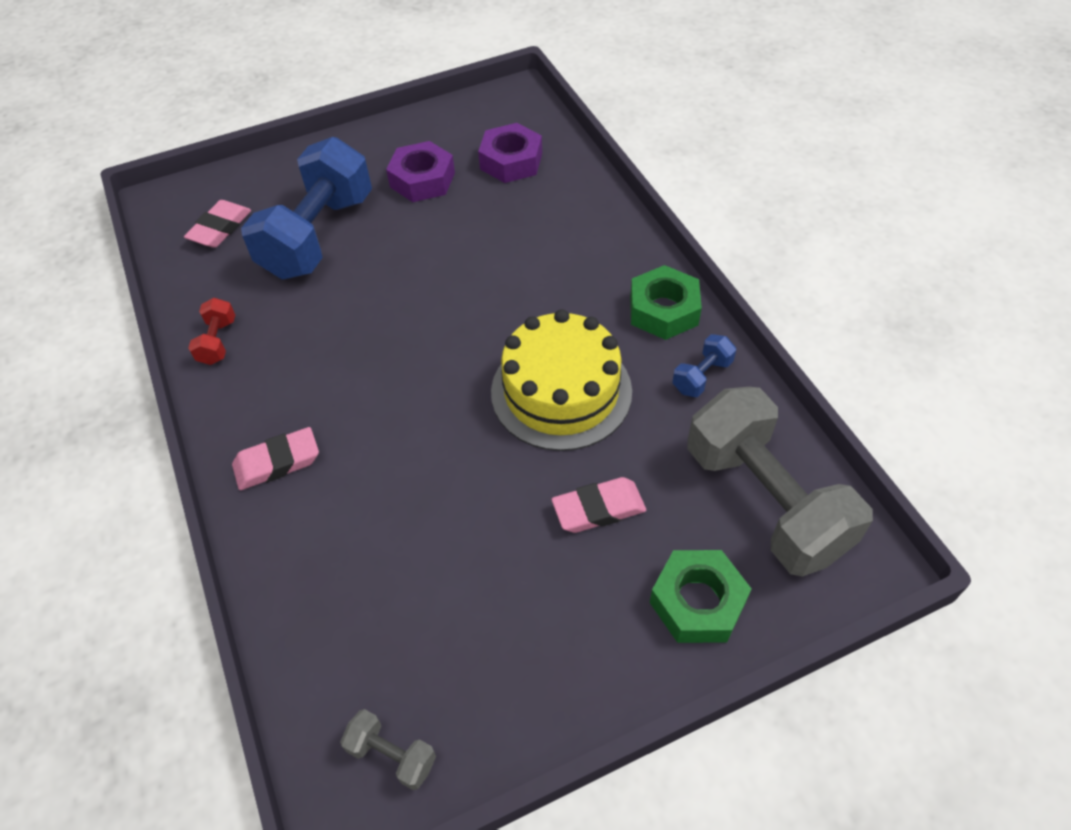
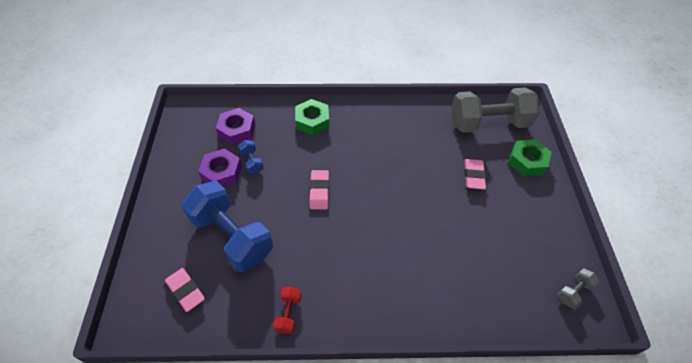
camera: 70 degrees left, 0 degrees up
red dumbbell [188,298,235,365] -> red dumbbell turned 75 degrees clockwise [273,287,301,334]
pink eraser [232,427,319,490] -> pink eraser moved to [309,170,329,210]
yellow cake [491,309,632,451] -> none
green nut [630,265,702,340] -> green nut moved to [295,99,329,135]
blue dumbbell [672,334,736,397] -> blue dumbbell moved to [238,140,263,174]

